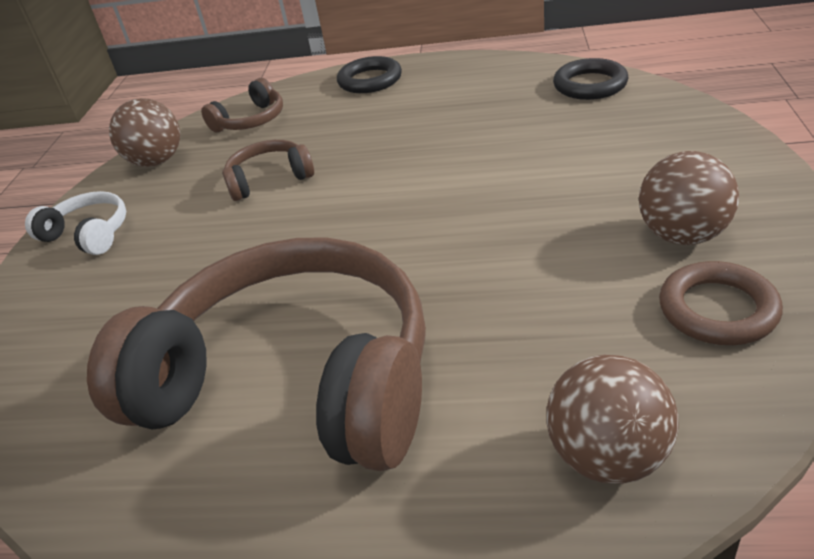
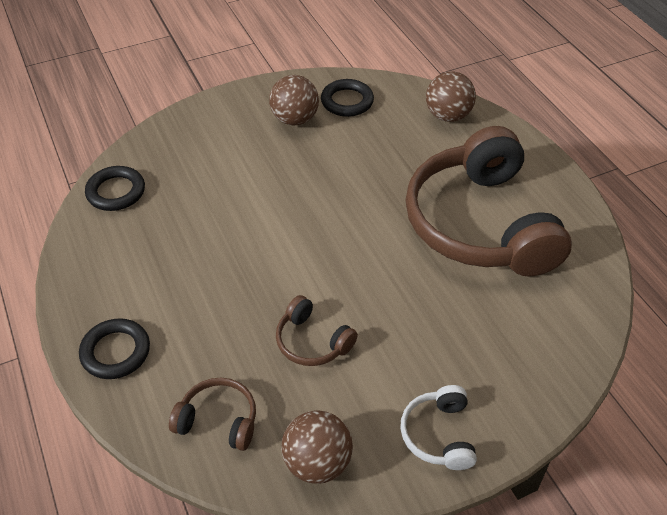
camera: 125 degrees left, 10 degrees up
brown ring [659,261,783,345] -> black ring [321,79,374,117]

